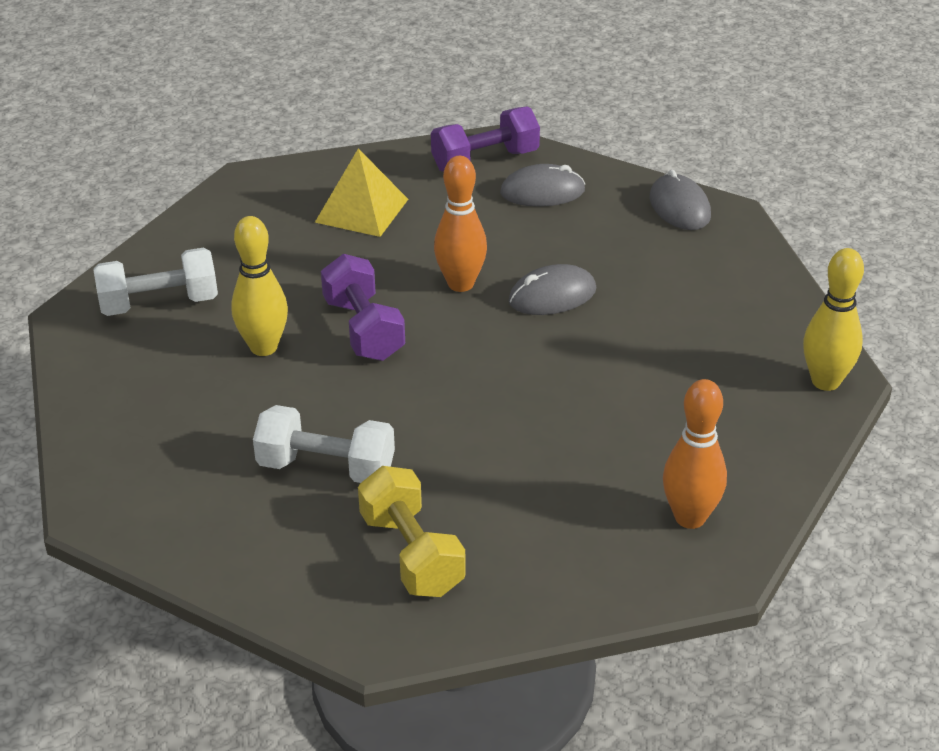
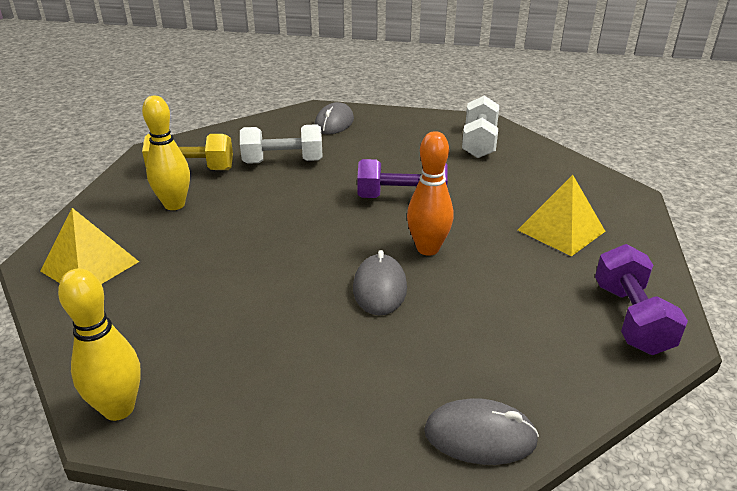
camera: 115 degrees right, 5 degrees down
yellow bowling pin [231,216,288,356] -> yellow bowling pin moved to [142,96,190,210]
white dumbbell [253,405,395,483] -> white dumbbell turned 45 degrees clockwise [240,124,323,164]
grey mouse [500,164,585,207] -> grey mouse moved to [315,102,354,134]
orange bowling pin [663,379,727,529] -> yellow pyramid [40,208,139,284]

